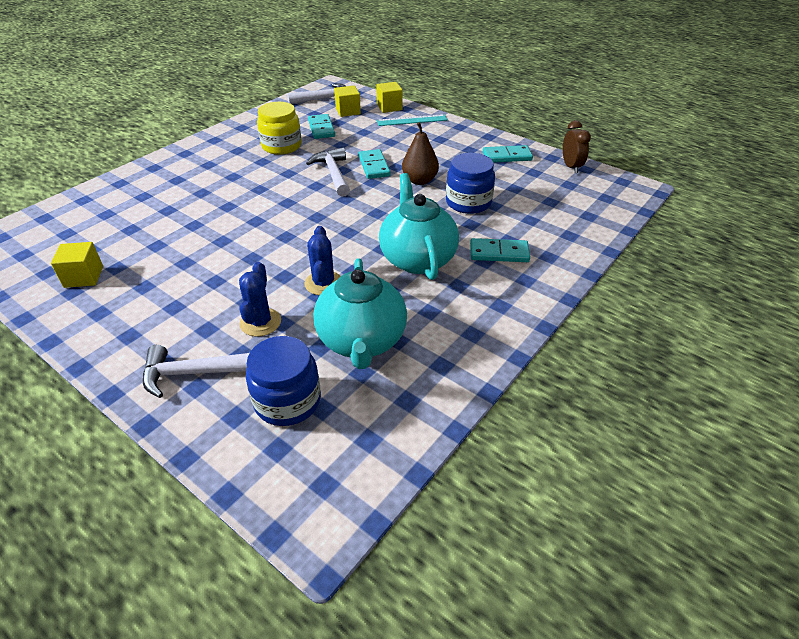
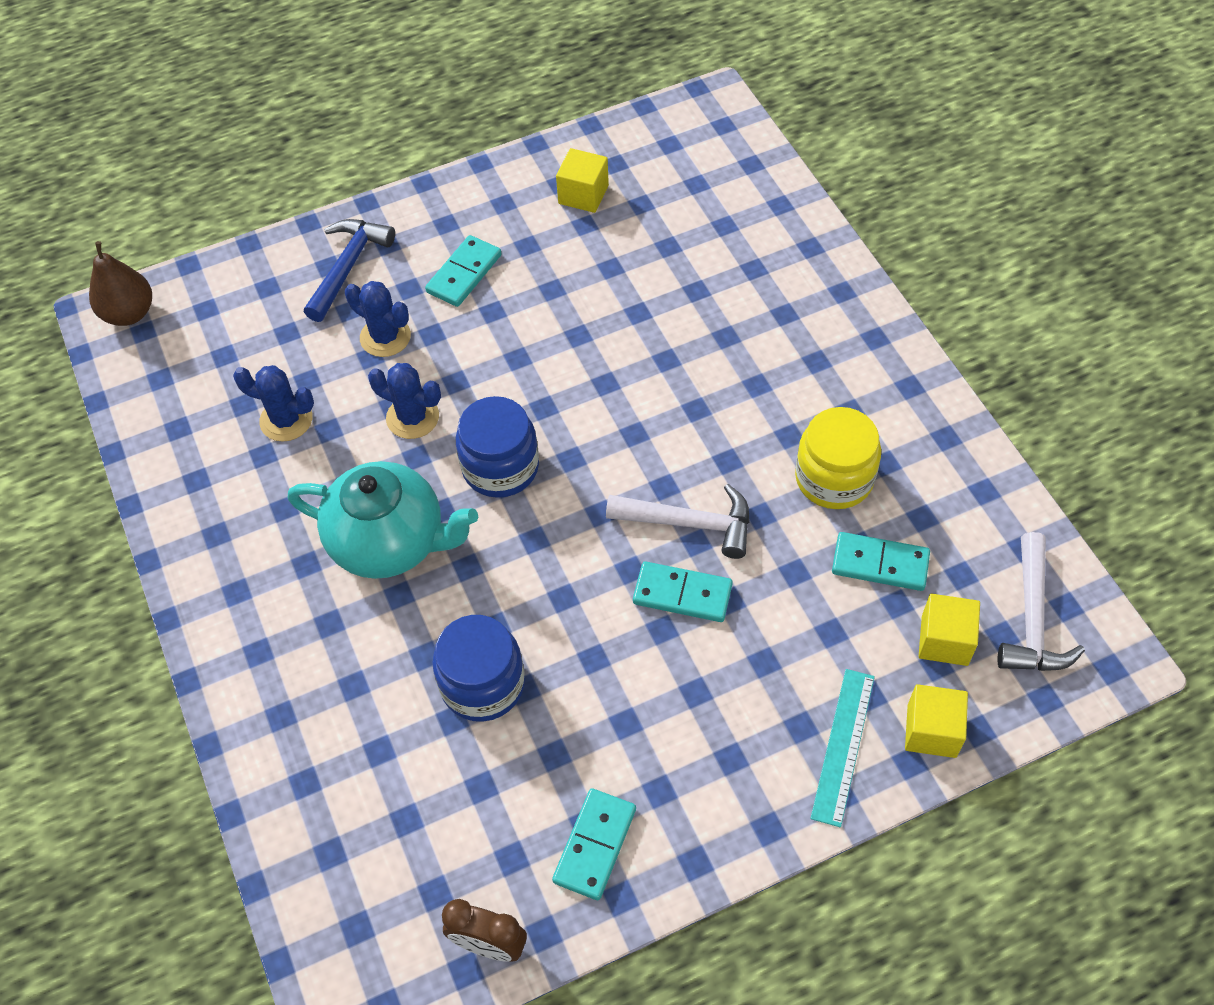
camera: 120 degrees right, 15 degrees up
white hammer [143,345,249,398] -> blue hammer [304,219,395,322]
blue jar [246,336,321,426] -> blue jar moved to [456,396,539,498]
turquoise teapot [313,258,407,369] -> blue cactus [233,365,314,442]
brown pear [402,122,439,185] -> brown pear moved to [89,241,152,326]
turquoise domino [470,238,530,262] -> turquoise domino moved to [425,235,502,307]

